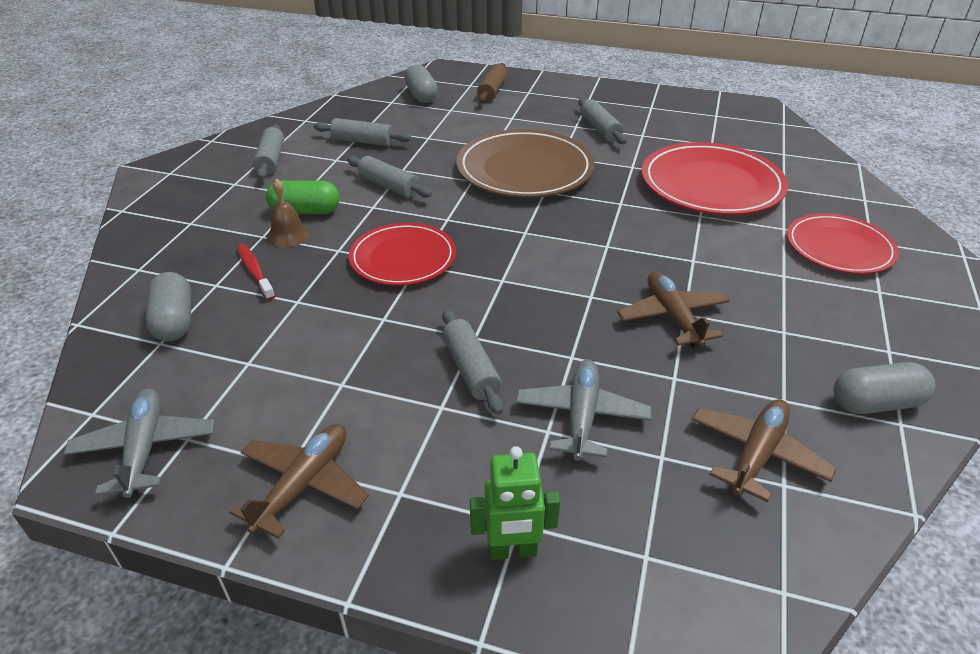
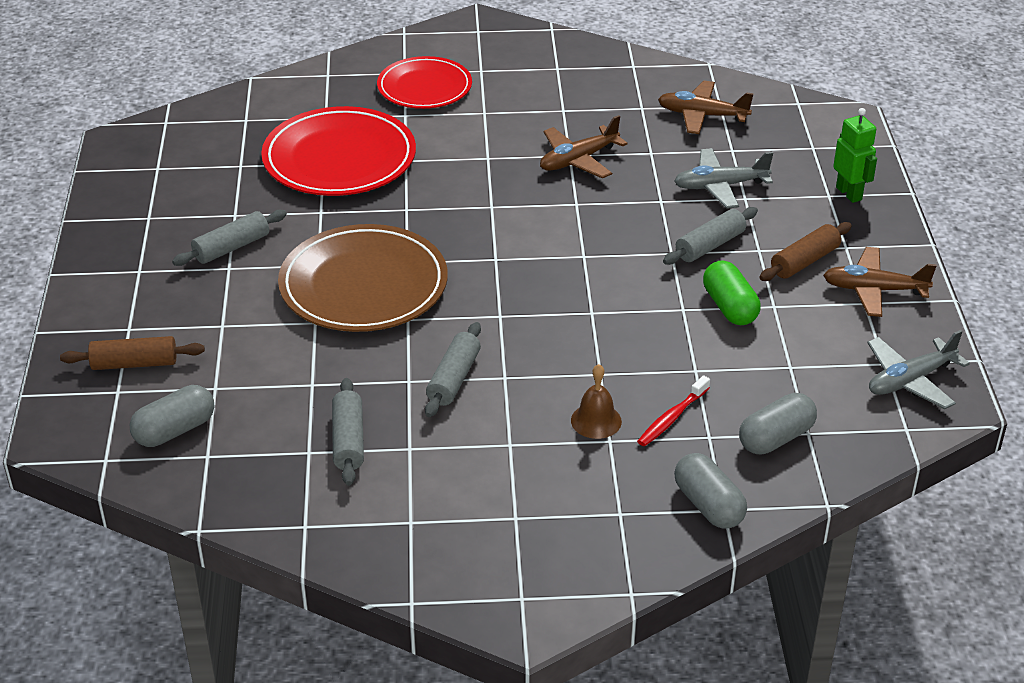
camera: 110 degrees left, 0 degrees up
grey rolling pin [253,125,284,179] -> none
green capsule [266,180,340,214] -> green capsule moved to [703,260,761,325]
red plate [349,223,456,286] -> none
grey capsule [833,362,936,414] -> grey capsule moved to [674,453,747,529]
none -> brown rolling pin [759,222,852,281]

